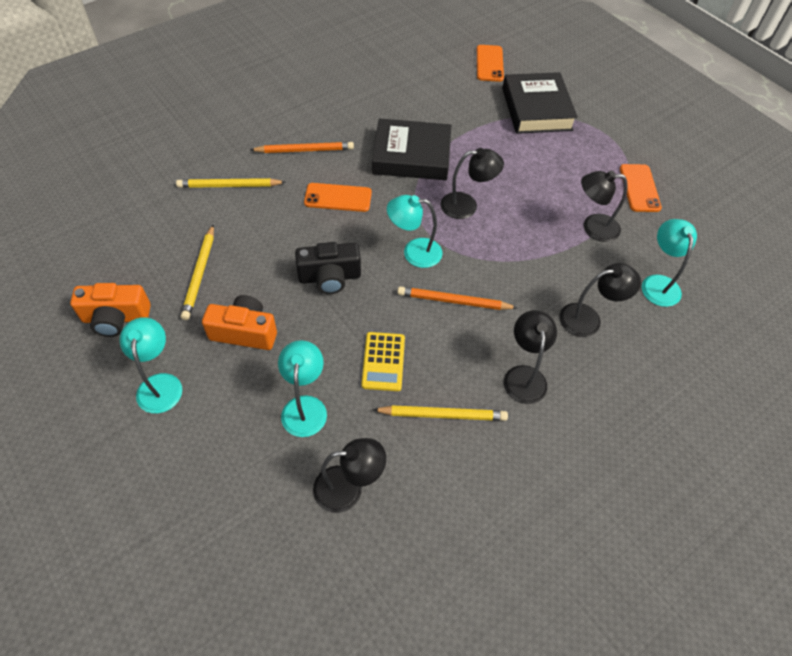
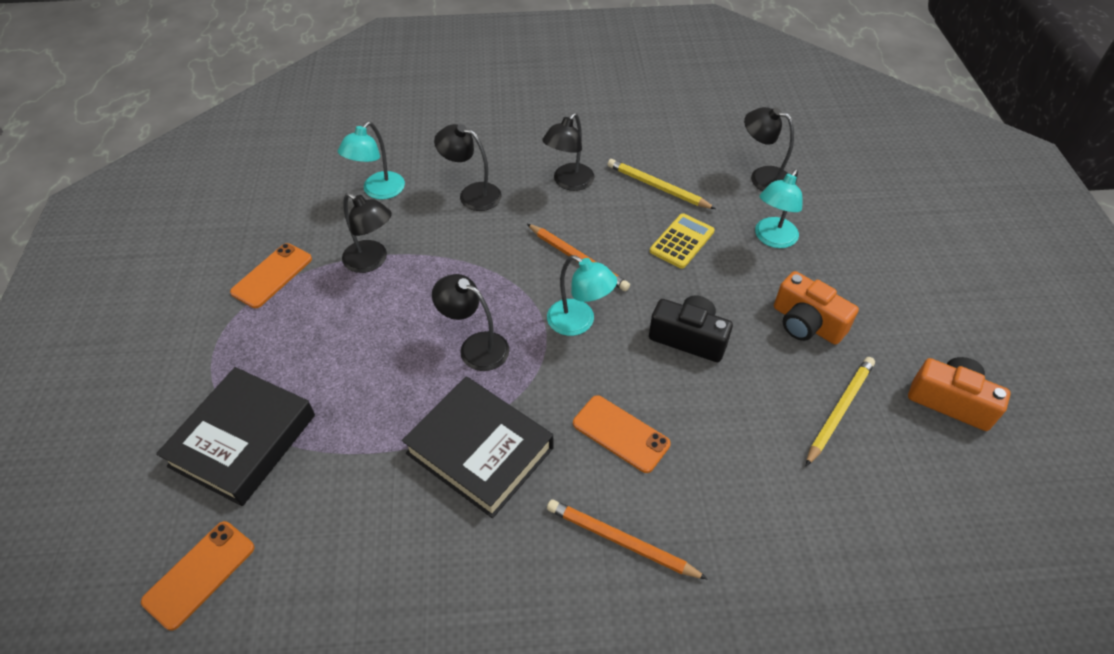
camera: 145 degrees left, 5 degrees down
turquoise lamp [119,317,182,413] -> none
yellow pencil [176,178,286,188] -> none

